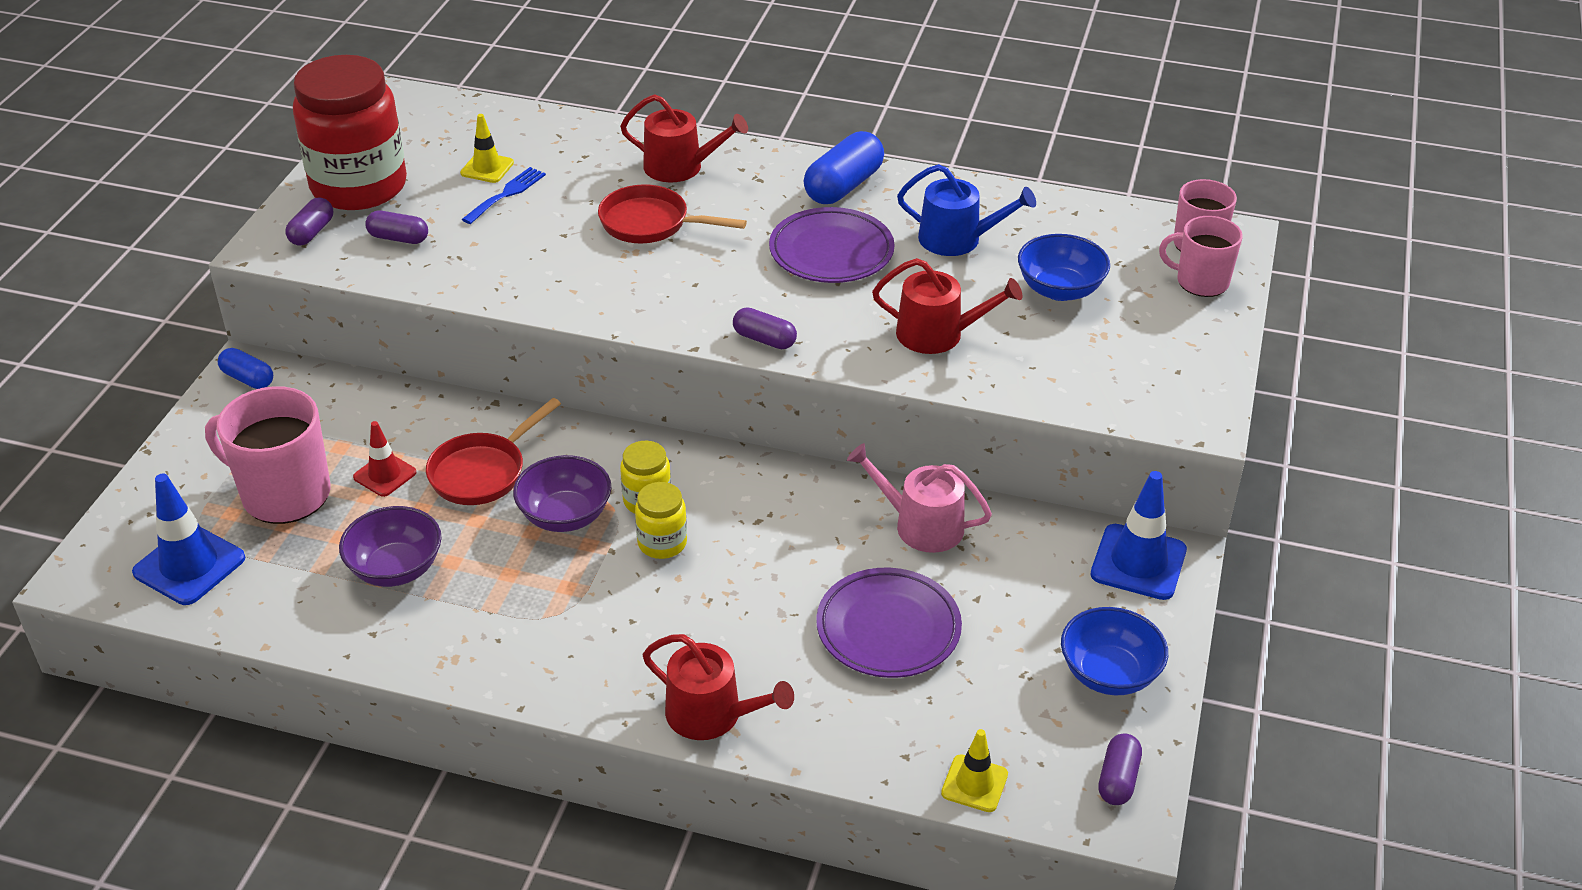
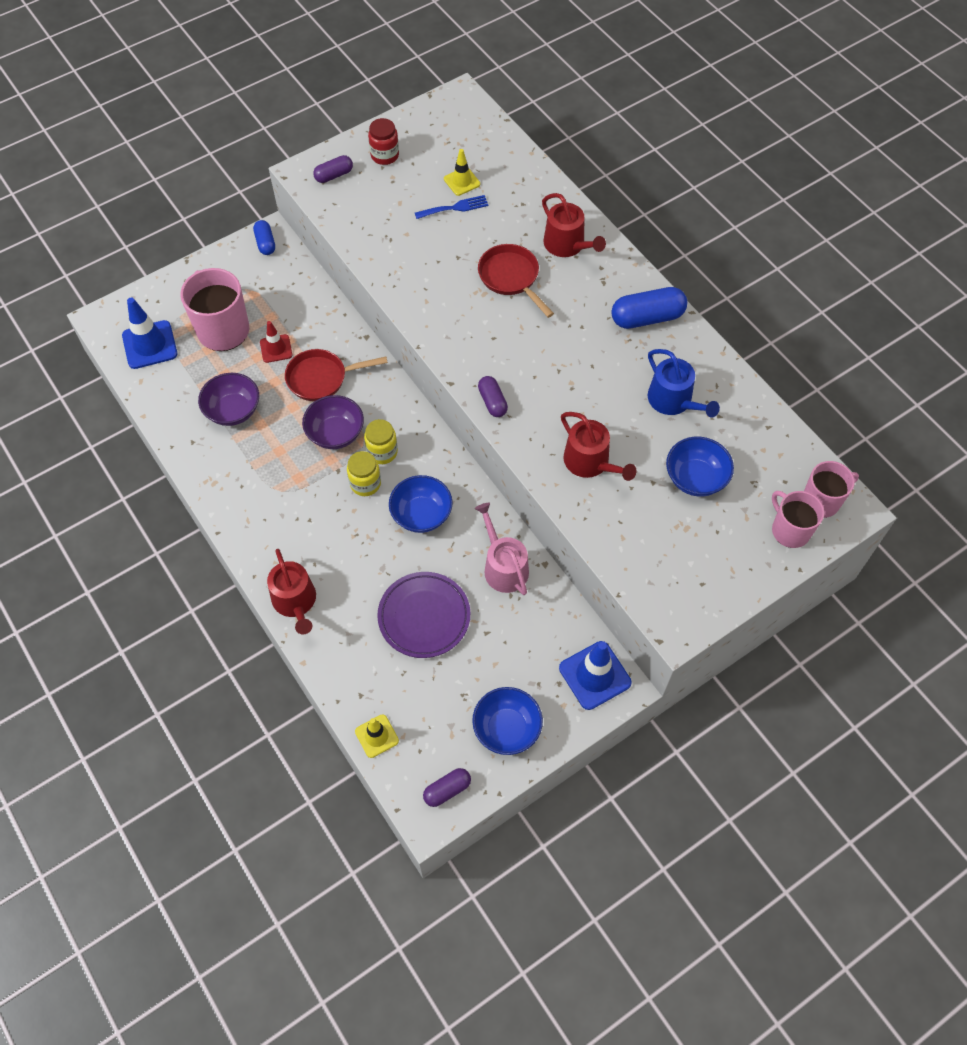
camera: 40 degrees right, 20 degrees up
red jar [293,55,407,210] -> red jar [368,118,399,165], size x0.45
purple capsule [365,211,428,244] -> none
purple plate [769,207,895,283] -> none
none -> blue bowl [389,475,453,533]

